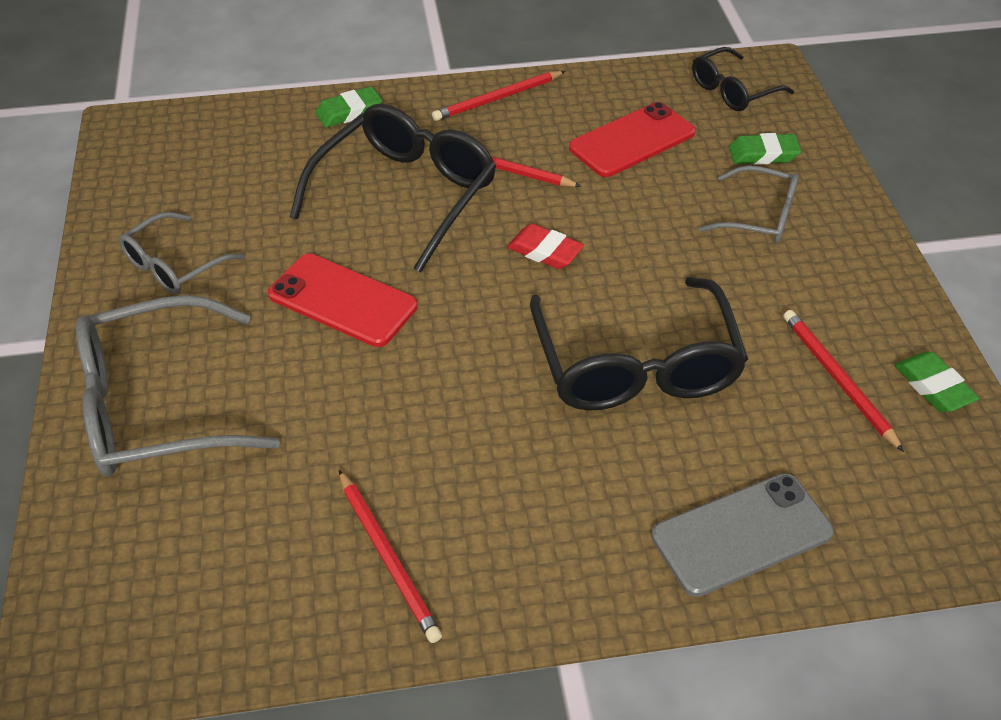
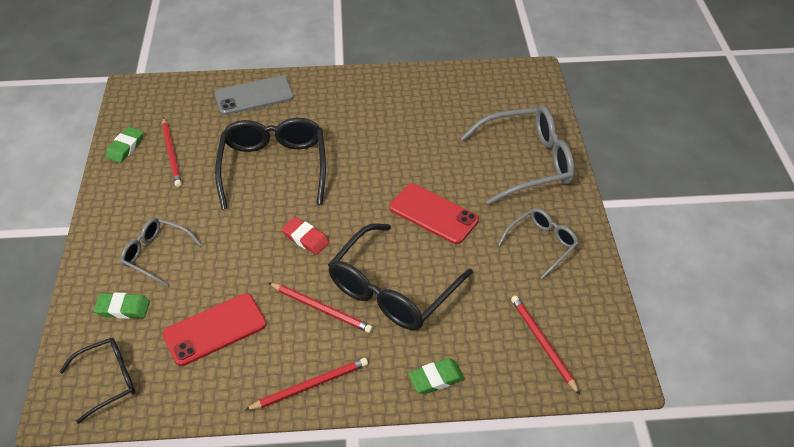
camera: 175 degrees left, 0 degrees up
red pencil [339,470,442,643] -> red pencil moved to [511,296,580,395]
green eraser [894,352,979,412] -> green eraser turned 45 degrees clockwise [105,127,143,163]

